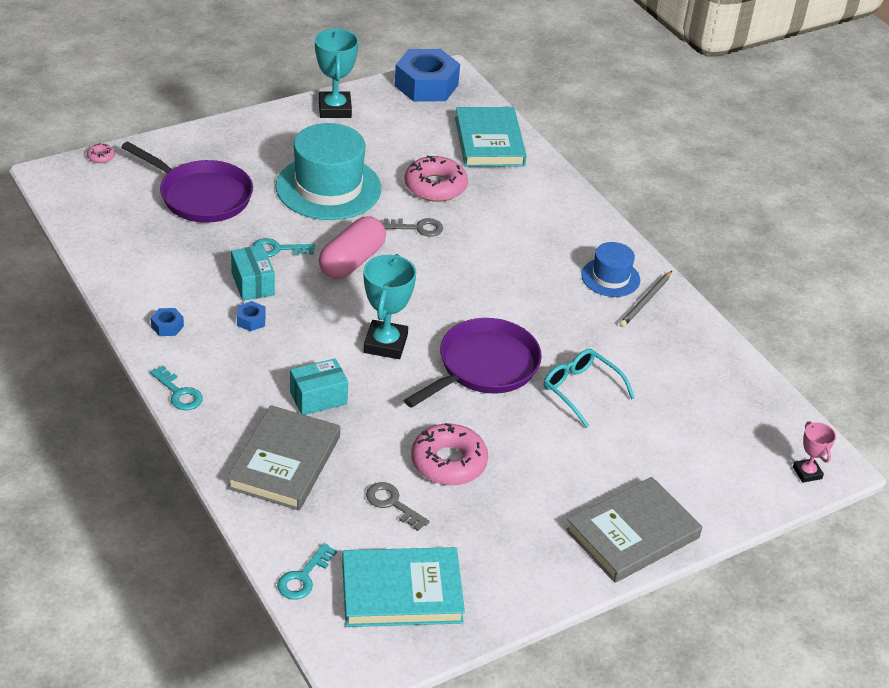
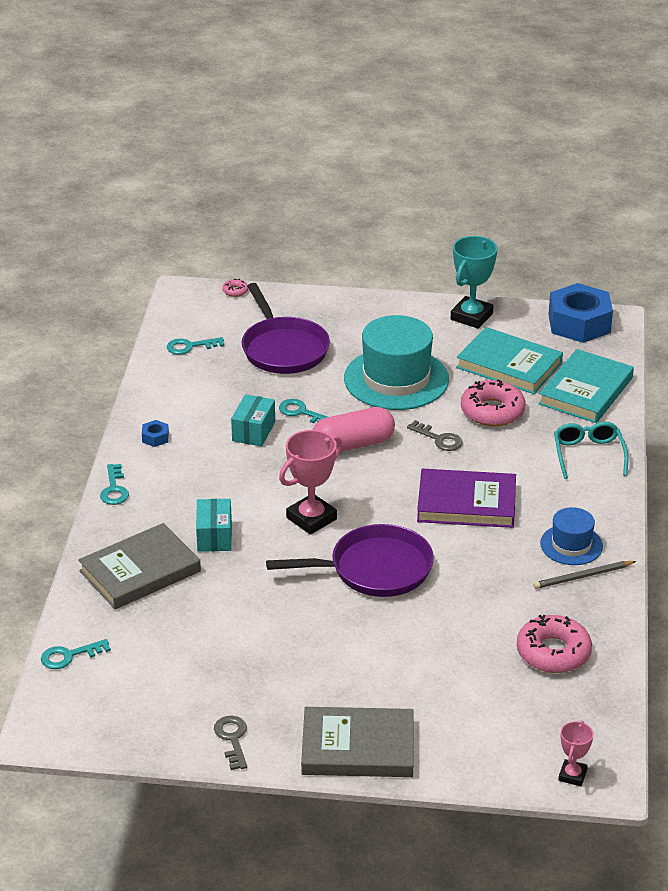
camera: 40 degrees right, 5 degrees down
blue nut [237,301,266,331] -> none
turquoise box [290,358,348,415] -> turquoise box turned 75 degrees clockwise [196,499,232,552]
turquoise book [342,547,465,627] -> turquoise book moved to [456,327,563,394]
turquoise trophy [363,254,416,359] -> pink trophy [279,430,343,535]
grey key [366,482,429,531] -> grey key moved to [214,716,247,770]
pink donut [411,423,488,485] -> pink donut moved to [517,615,592,673]
turquoise glasses [544,349,635,428] -> turquoise glasses moved to [554,422,628,479]
none -> turquoise key [167,337,224,355]
none -> purple book [417,469,516,528]

